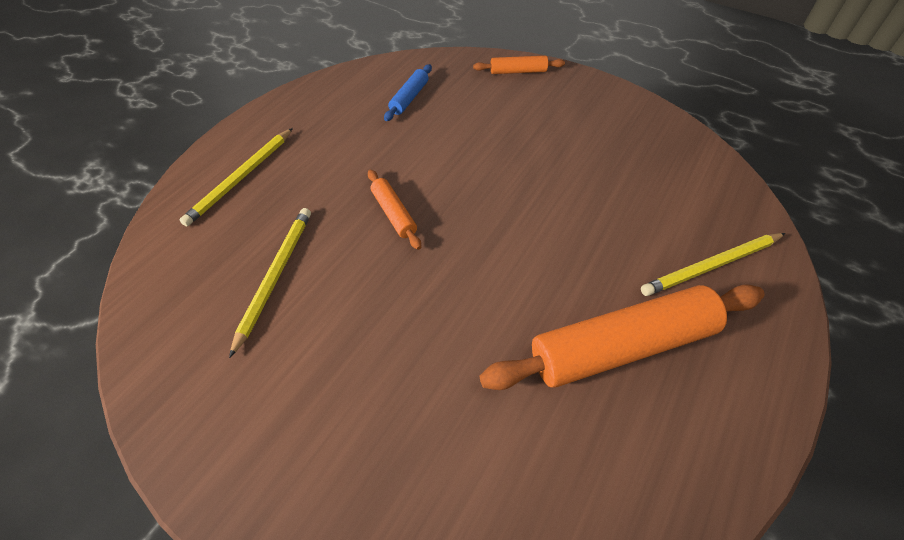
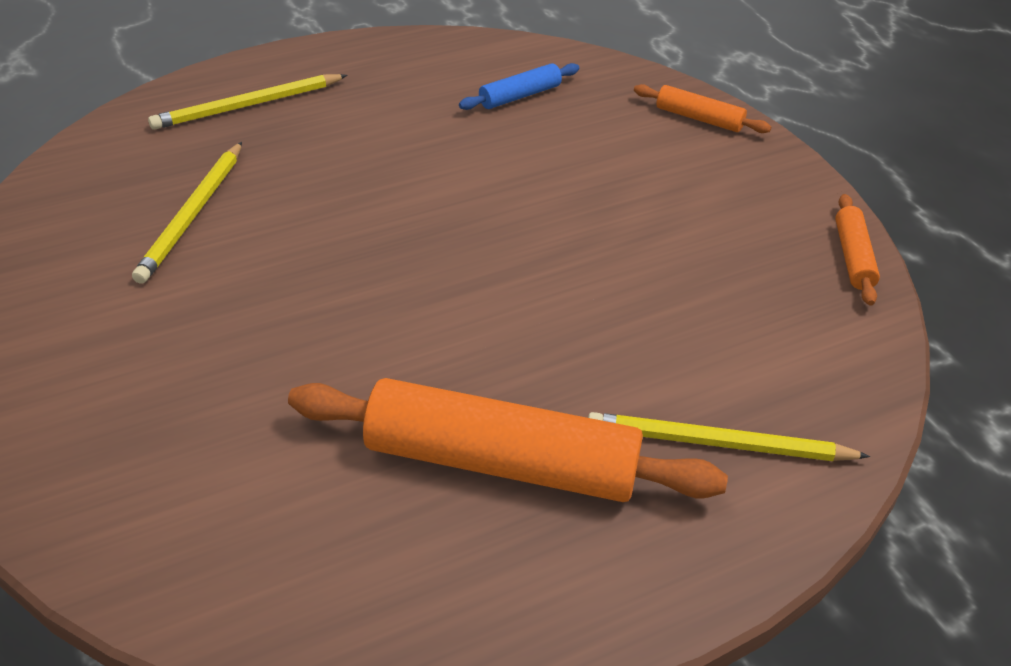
camera: 30 degrees right, 10 degrees down
yellow pencil [229,208,311,358] -> yellow pencil turned 150 degrees clockwise [132,142,242,284]
orange rolling pin [368,170,421,250] -> orange rolling pin moved to [835,194,880,306]

